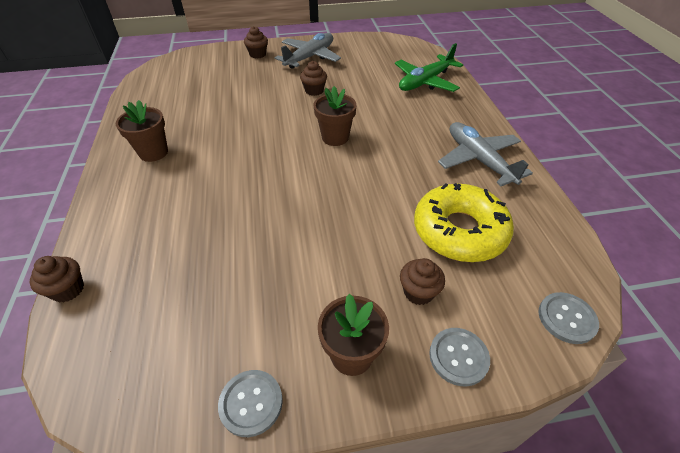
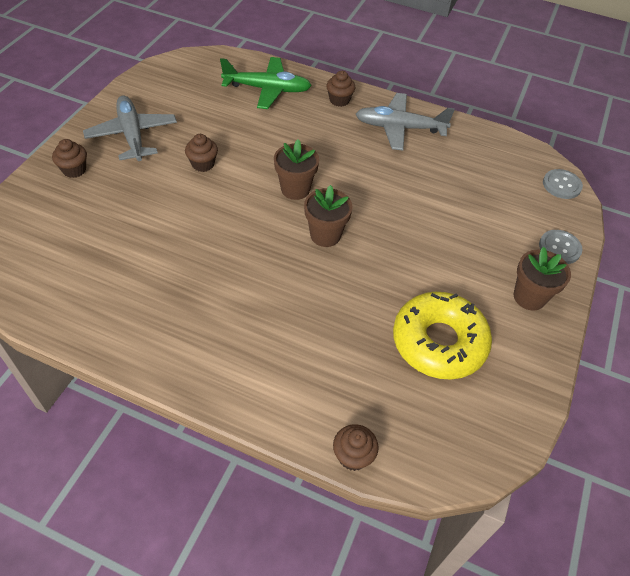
camera: 60 degrees left, 5 degrees up
brown flower pot [116,100,168,162] -> brown flower pot moved to [304,185,353,247]
grey button [218,370,283,437] -> none
green plane [395,43,463,92] -> green plane turned 75 degrees counterclockwise [220,57,312,109]
brown cupcake [400,258,445,305] -> brown cupcake moved to [326,71,356,107]
yellow donut [414,183,514,262] -> yellow donut moved to [393,292,492,380]

